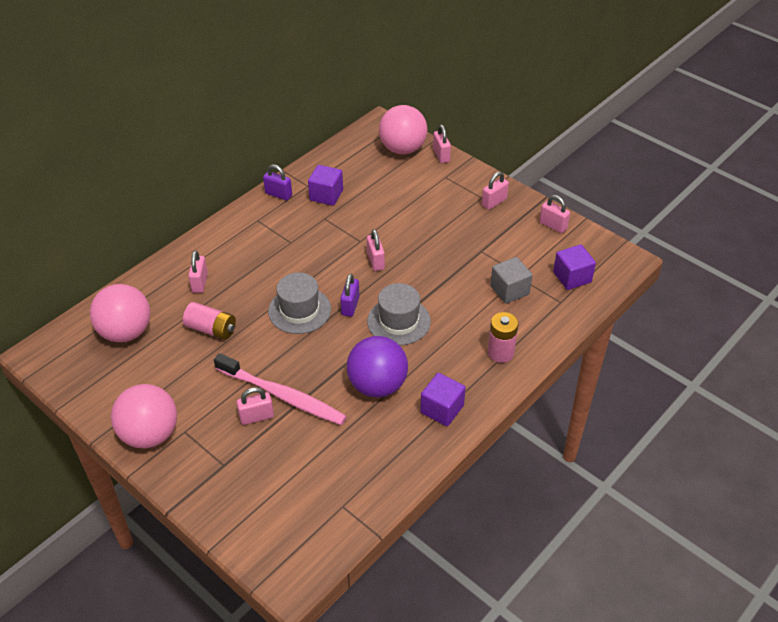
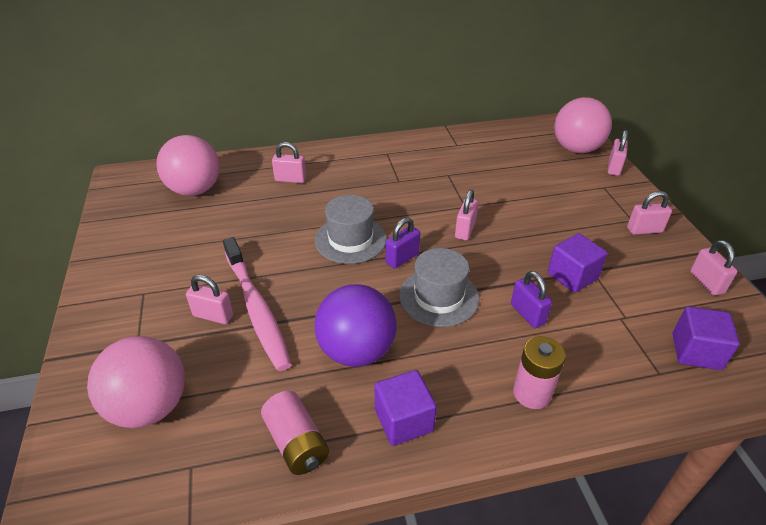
camera: 35 degrees right, 5 degrees down
pink ball [111,384,177,448] -> pink ball moved to [87,336,185,428]
pink battery [183,302,236,340] -> pink battery moved to [261,391,329,475]
pink padlock [188,251,208,293] -> pink padlock turned 60 degrees clockwise [272,142,306,183]
purple padlock [263,164,292,201] -> purple padlock moved to [511,271,552,328]
purple cube [308,165,343,206] -> purple cube moved to [548,233,607,293]
grey cube [490,257,533,304] -> none

